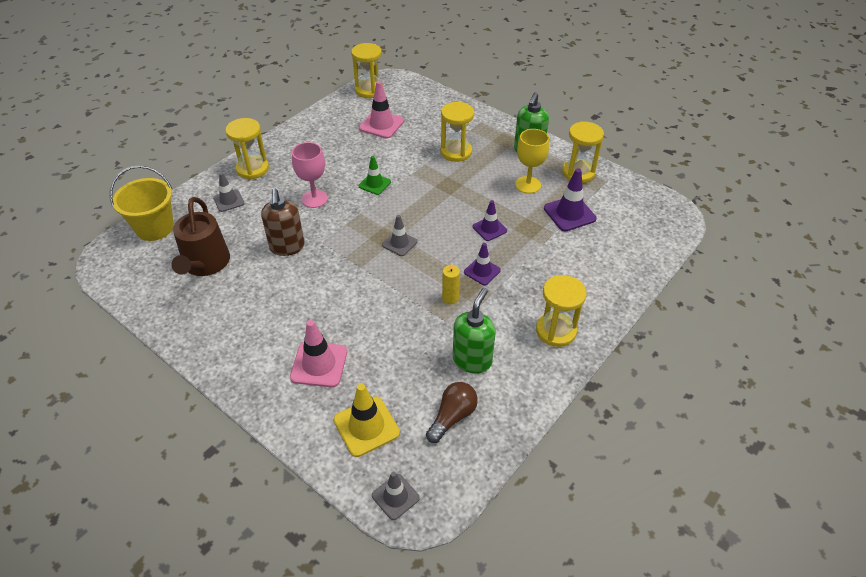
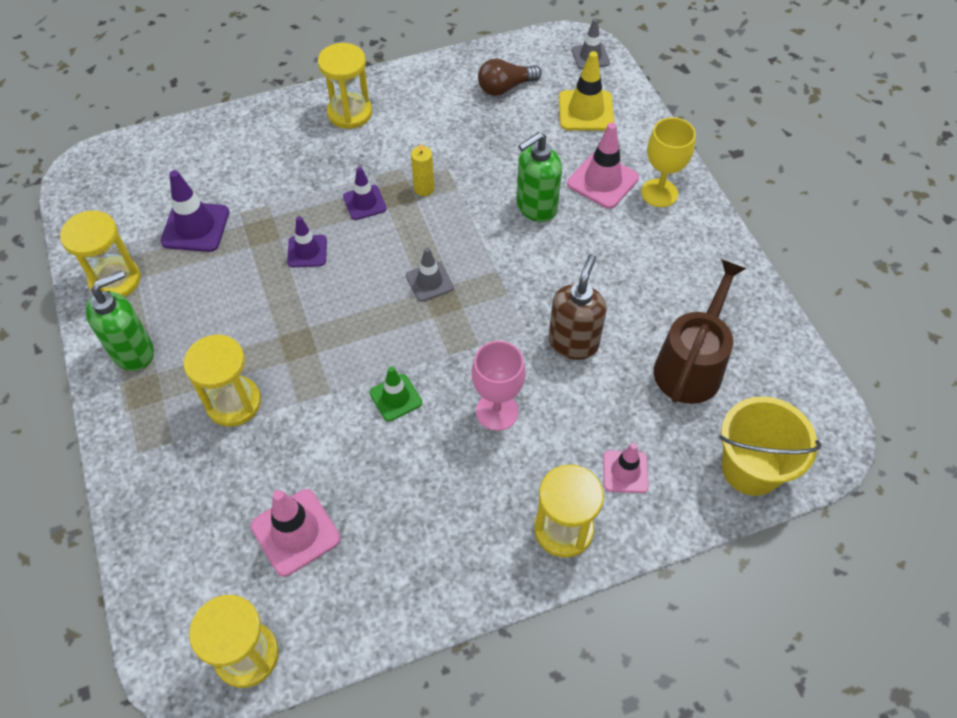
camera: 150 degrees left, 10 degrees up
grey traffic cone [213,172,245,212] -> pink traffic cone [603,443,649,493]
green soap dispenser [453,288,496,374] -> green soap dispenser moved to [516,132,562,222]
yellow goblet [515,129,549,194] -> yellow goblet moved to [641,118,696,207]

